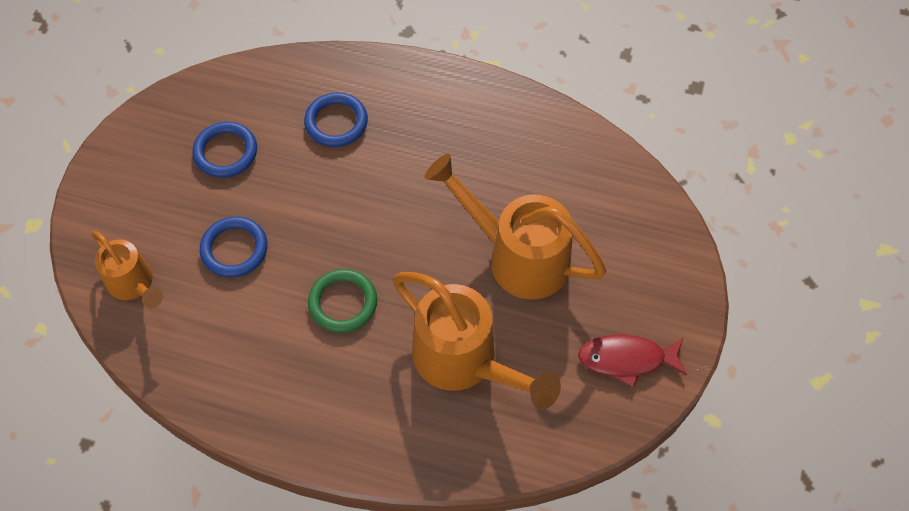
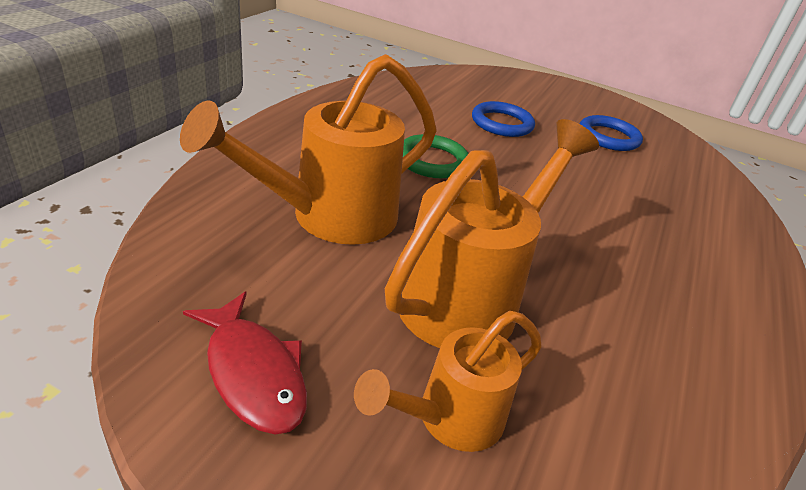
camera: 95 degrees right, 25 degrees down
orange watering can [92,231,163,308] -> orange watering can moved to [354,311,542,452]
blue ring [304,92,368,147] -> none
red fish [578,334,687,387] -> red fish turned 135 degrees clockwise [183,292,307,435]

